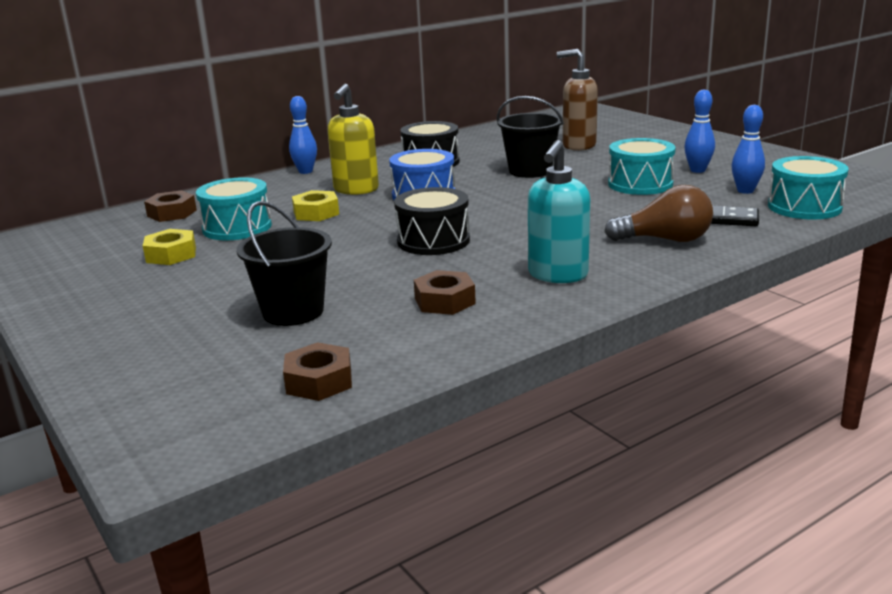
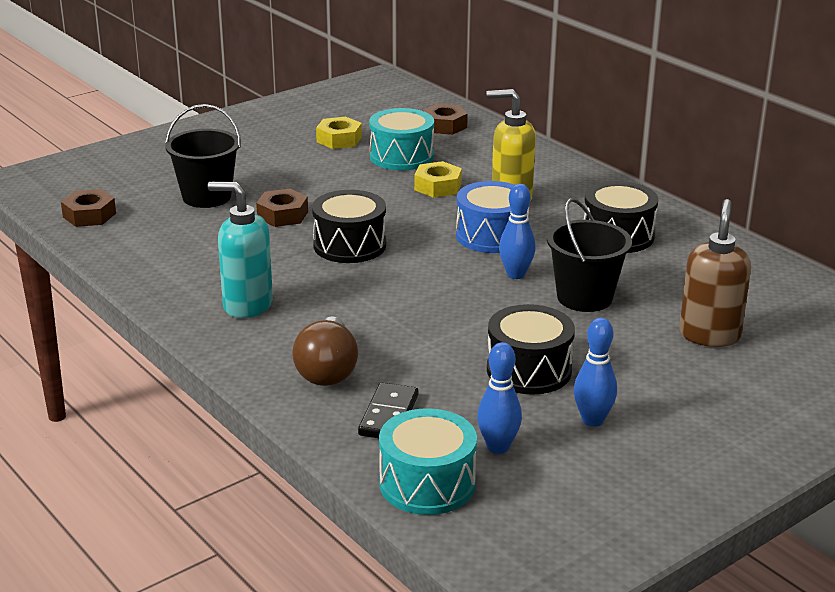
camera: 85 degrees right, 5 degrees up
blue bowling pin [289,96,317,174] -> blue bowling pin moved to [499,184,536,279]
brown nut [414,270,476,315] -> brown nut moved to [256,188,308,227]
turquoise drum [608,138,676,195] -> black drum [487,304,575,395]

